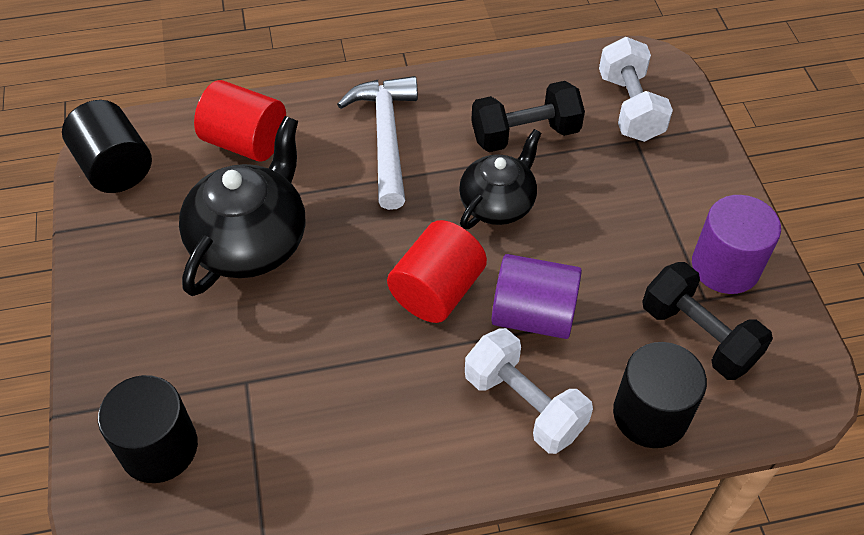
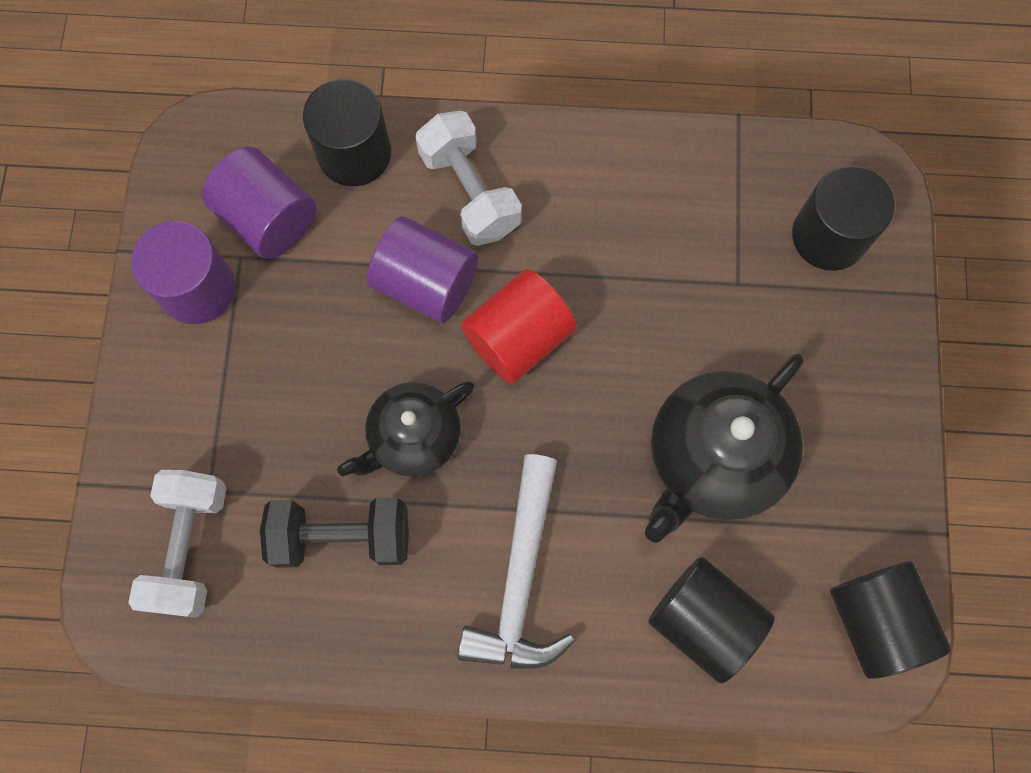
camera: 165 degrees left, 20 degrees up
red cylinder [194,80,286,162] -> black cylinder [648,557,775,683]
black dumbbell [642,262,773,380] -> purple cylinder [202,147,316,259]

